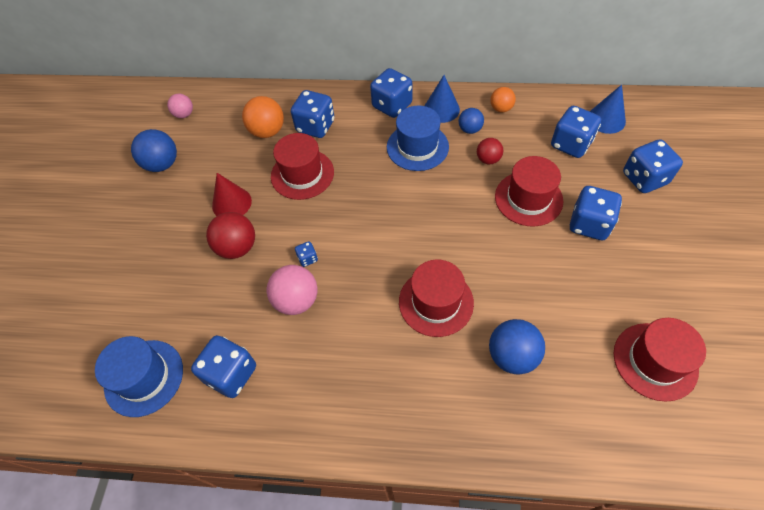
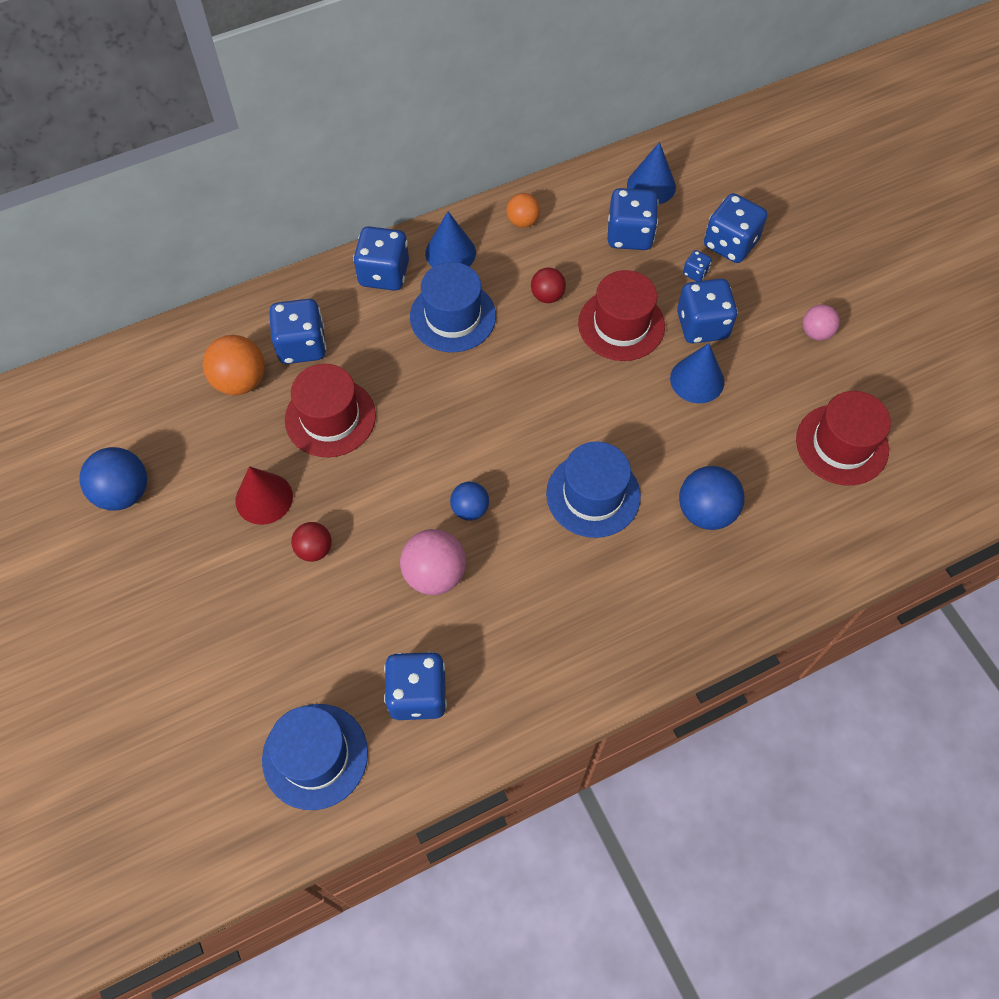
camera: 35 degrees left, 5 degrees up
pink ball [167,94,193,118] -> pink ball moved to [803,304,840,341]
red ball [206,212,255,259] -> red ball [291,522,332,562], size x0.62
blue dice [295,241,318,267] -> blue dice moved to [683,250,712,281]
red hat [399,259,474,337] -> blue hat [546,441,641,538]
blue ball [459,108,484,134] -> blue ball moved to [450,482,489,521]
none -> blue cone [670,343,724,403]

